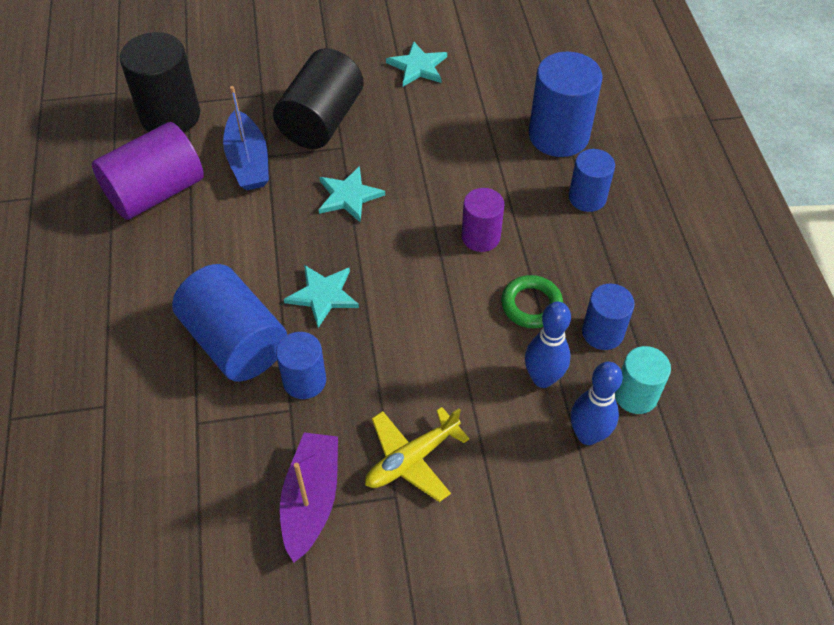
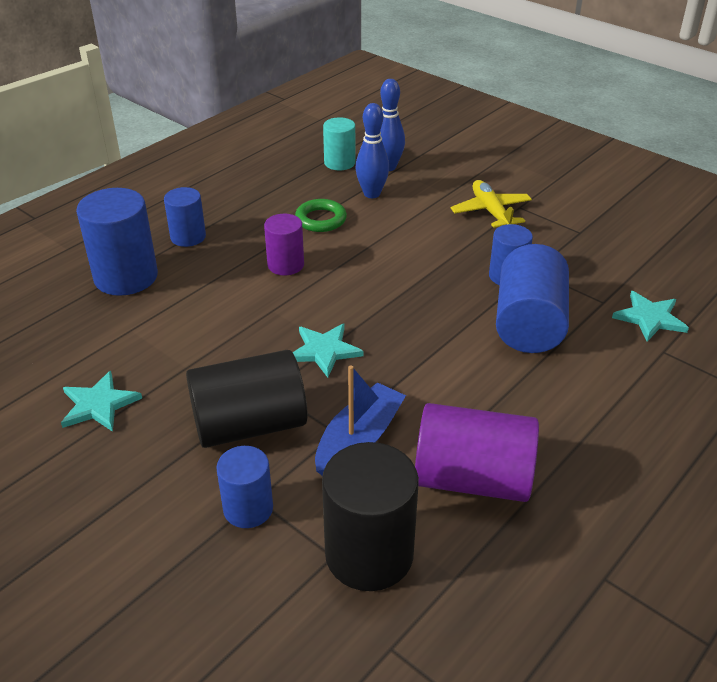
camera: 130 degrees left, 15 degrees down
purple boat [280,432,338,563] -> none
turquoise star [284,265,359,328] -> turquoise star moved to [612,291,689,342]
yellow plane [365,407,470,502] -> yellow plane turned 120 degrees counterclockwise [451,180,532,228]
blue cylinder [582,284,635,350] -> blue cylinder moved to [216,446,273,528]

